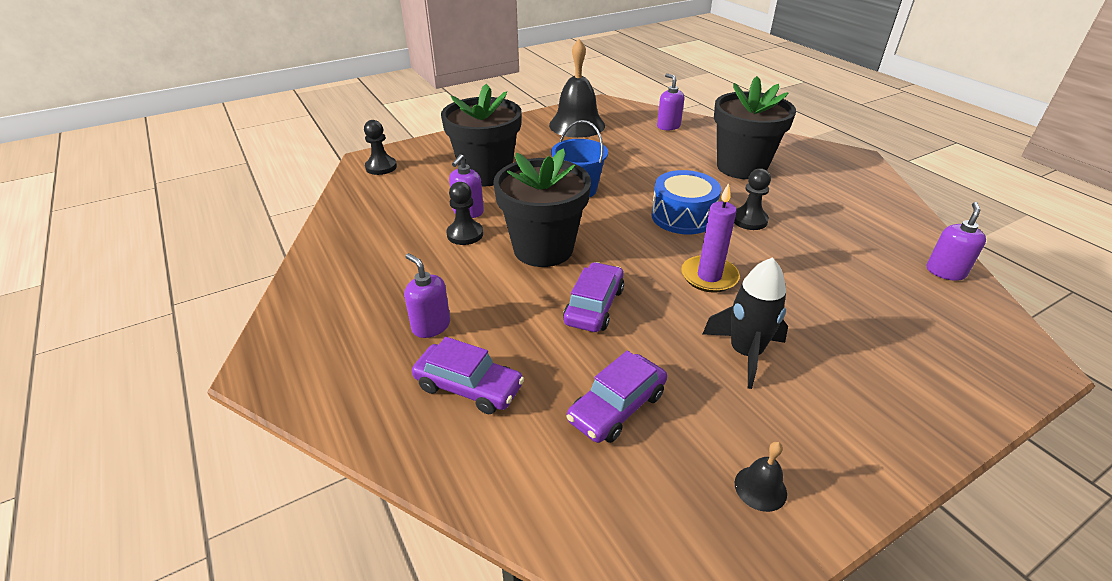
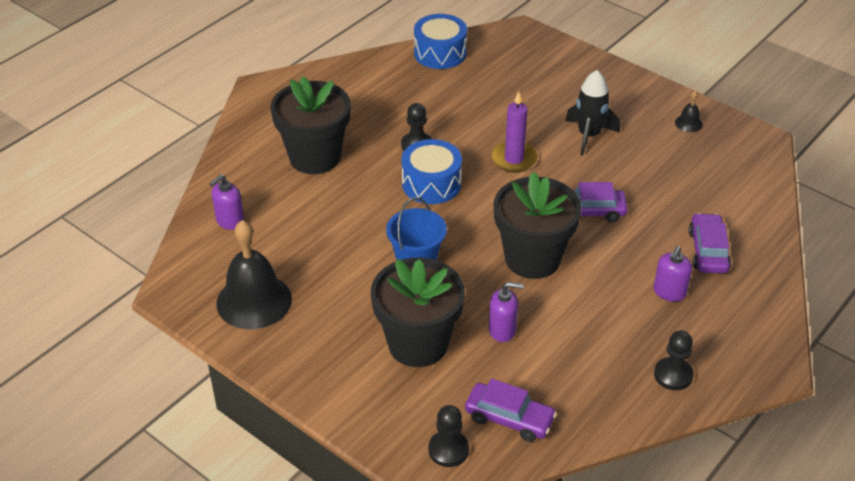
camera: 110 degrees left, 5 degrees up
black pawn [446,182,483,245] -> black pawn moved to [654,331,694,390]
purple car [567,351,667,443] -> purple car moved to [465,379,557,442]
purple soap dispenser [927,202,986,281] -> blue drum [414,14,467,69]

